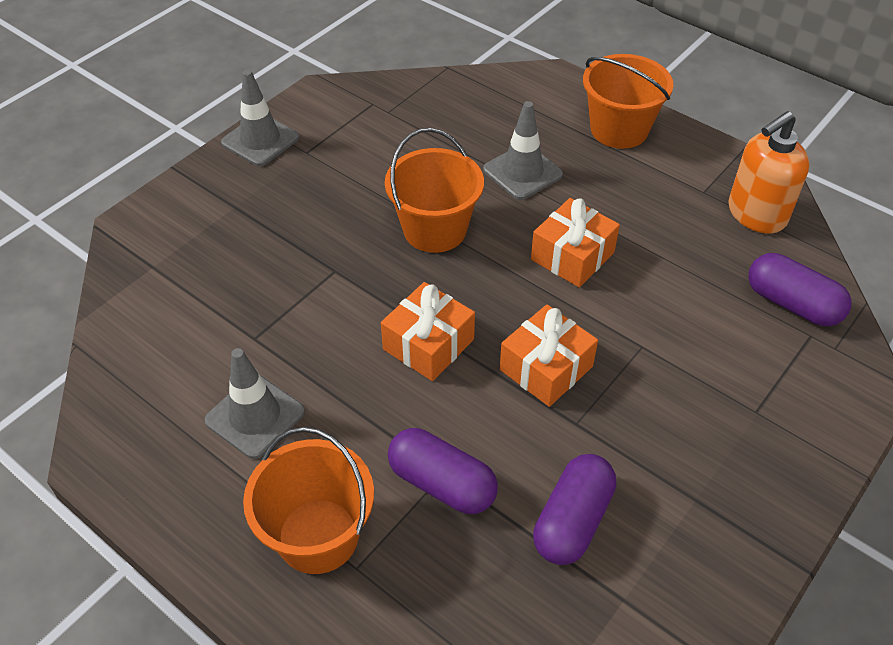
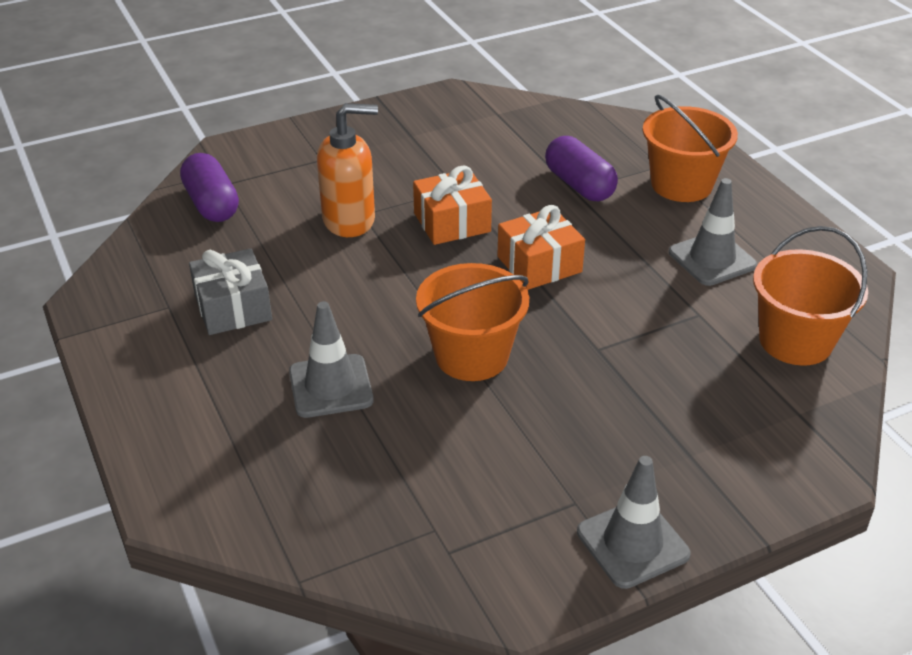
camera: 155 degrees left, 10 degrees down
orange gift [531,198,620,288] -> none
purple capsule [533,454,616,565] -> none
orange bucket [583,54,673,149] -> orange bucket moved to [753,226,868,366]
orange soap dispenser [728,111,809,234] -> orange soap dispenser moved to [317,103,378,237]
none -> grey gift [189,248,272,335]

